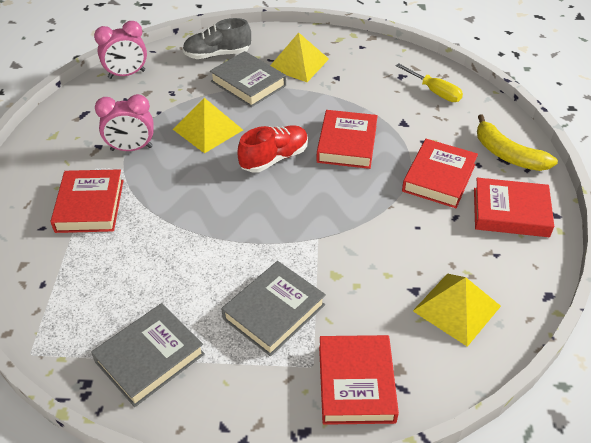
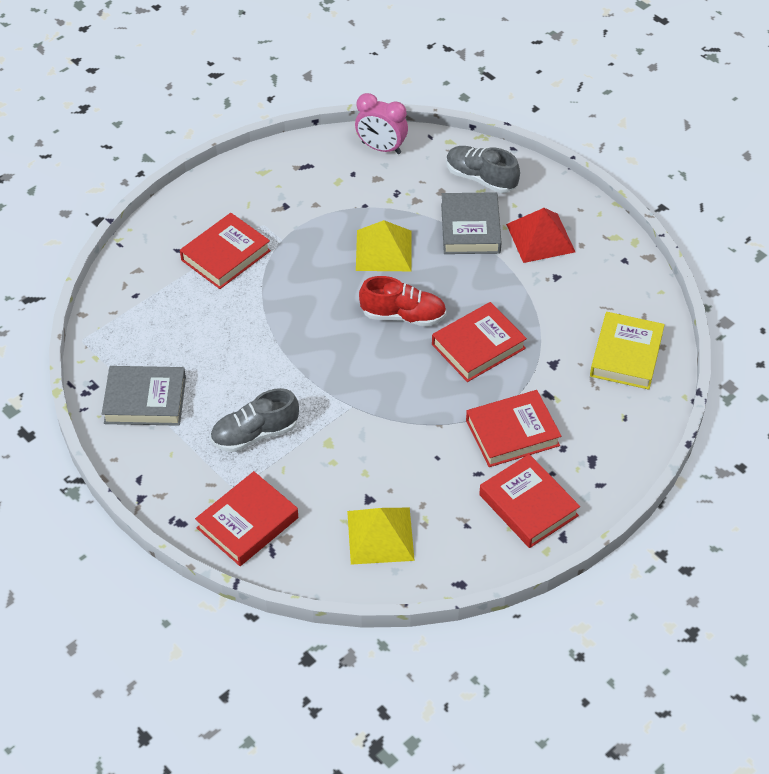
camera: 45 degrees right, 5 degrees up
pink clock [95,94,154,151] -> none
grey book [221,261,326,356] -> grey shoe [210,388,299,452]
yellow pyramid [270,32,329,82] -> red pyramid [506,208,575,263]
yellow screwdriver [396,63,463,102] -> yellow book [590,312,665,390]
yellow banana [477,114,558,171] -> none

